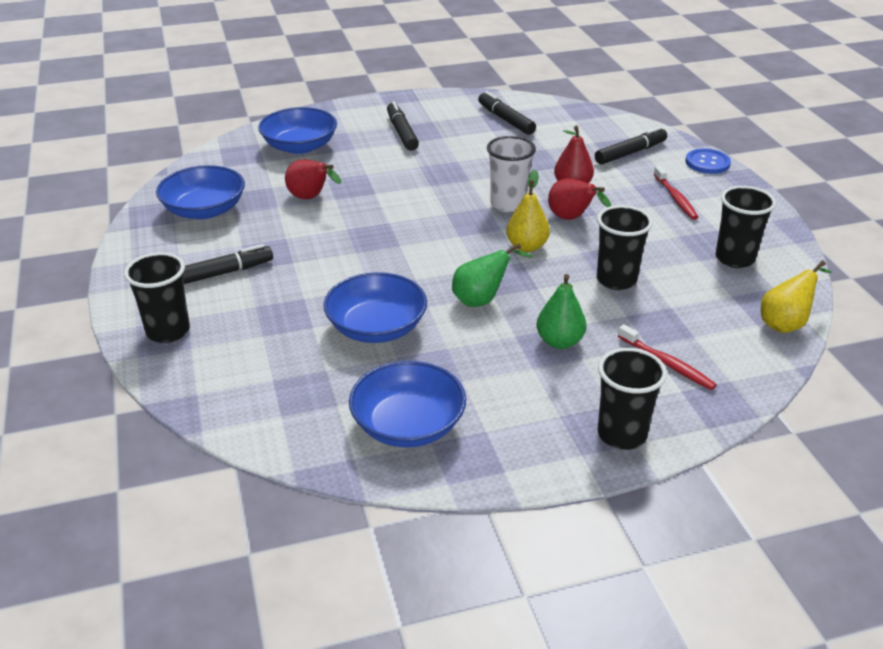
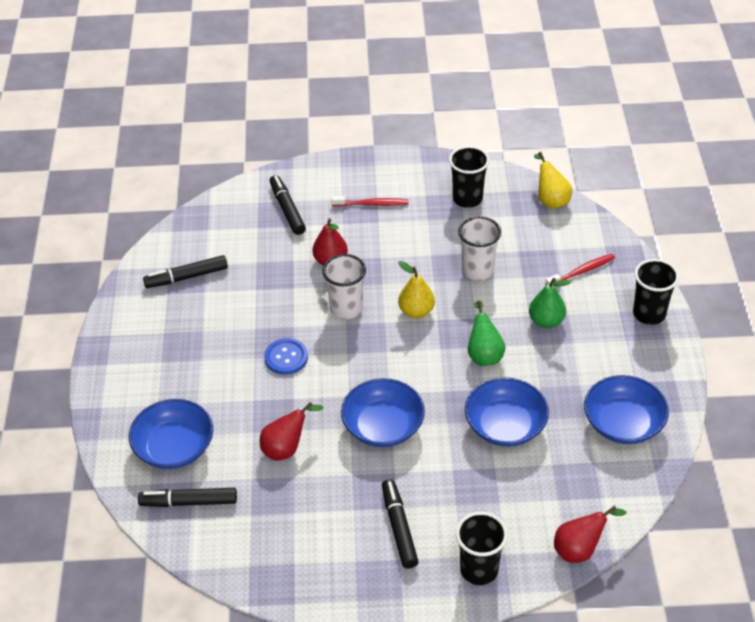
camera: 75 degrees left, 10 degrees up
blue bowl [156,165,245,219] -> blue bowl moved to [341,378,425,447]
black marker [387,101,419,151] -> black marker moved to [138,488,237,507]
red pear [548,179,611,220] -> red pear moved to [554,506,626,563]
black cup [597,205,653,290] -> white cup [458,216,501,281]
blue button [685,148,731,174] -> blue button moved to [264,338,308,375]

